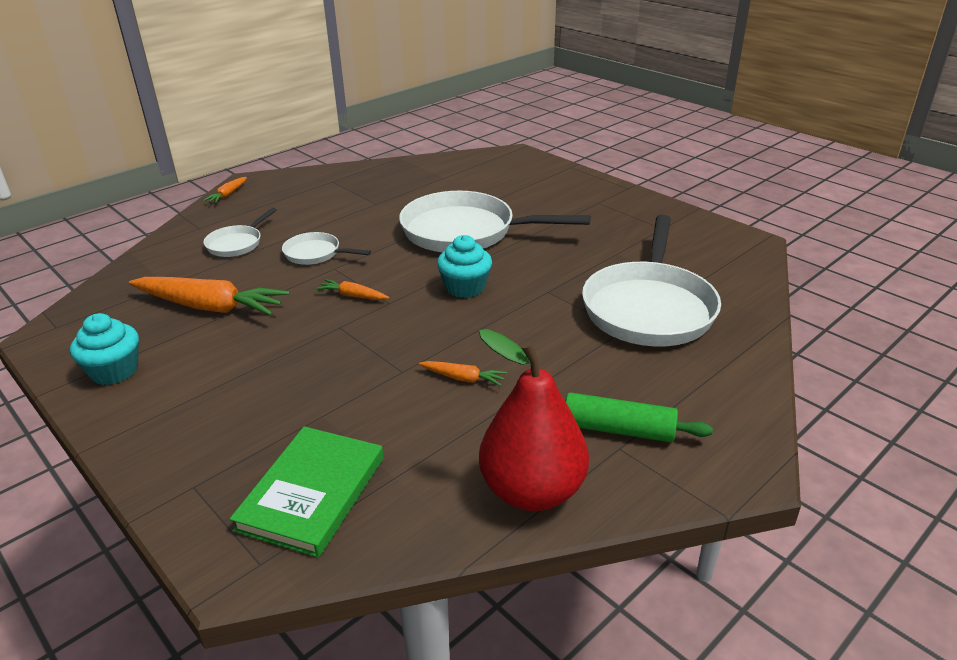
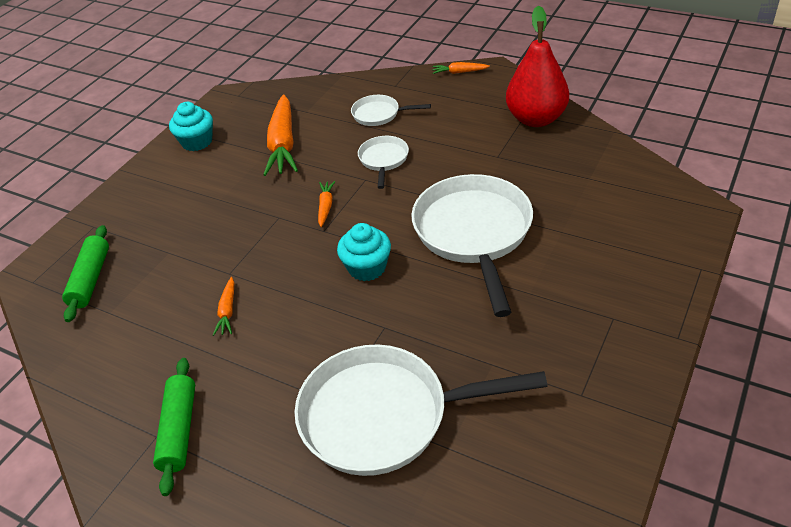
camera: 75 degrees right, 10 degrees up
green book [230,426,384,558] -> green rolling pin [62,225,109,322]
red pear [479,329,589,511] -> red pear moved to [506,5,569,127]

